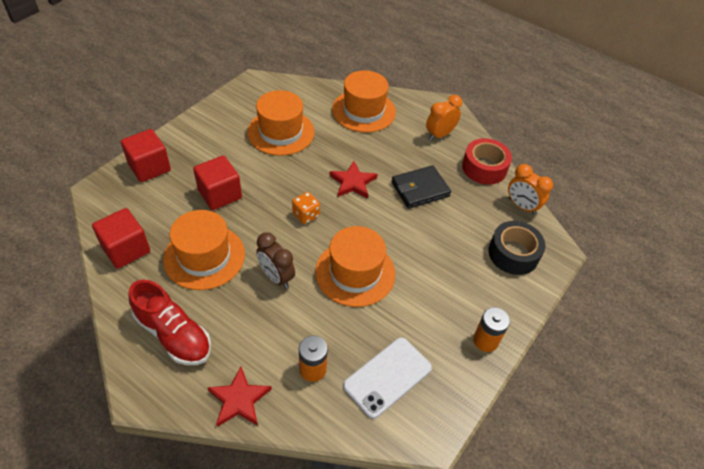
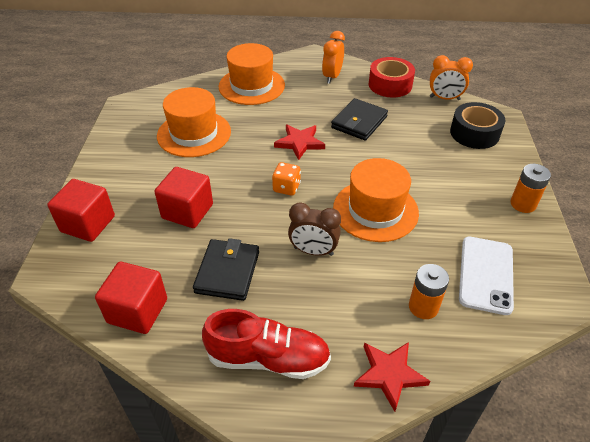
camera: 30 degrees left, 5 degrees down
orange hat [163,210,245,290] -> black wallet [193,238,259,301]

